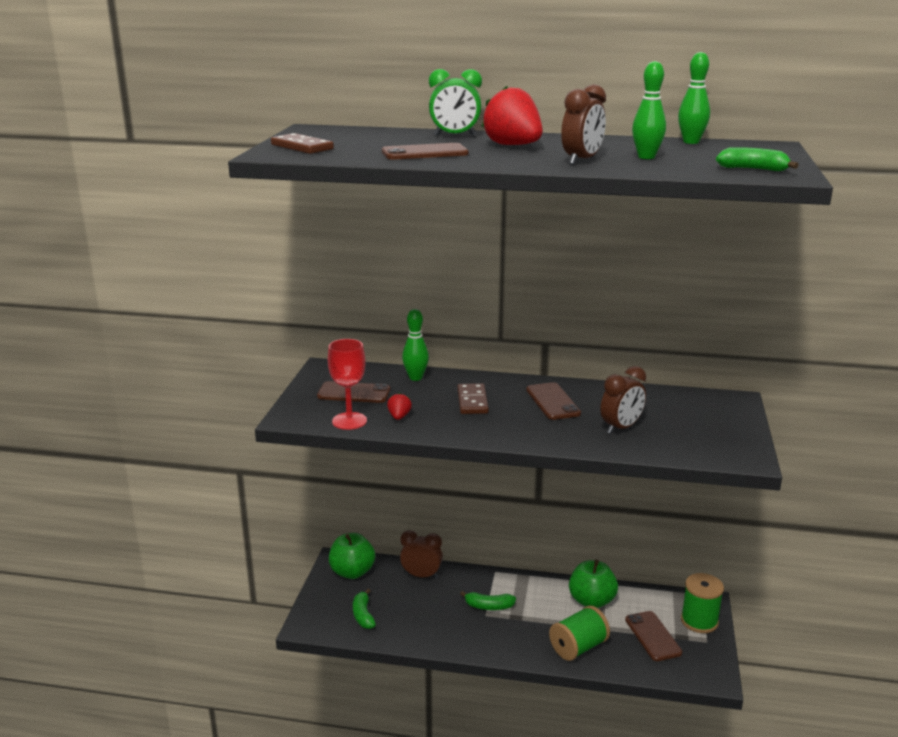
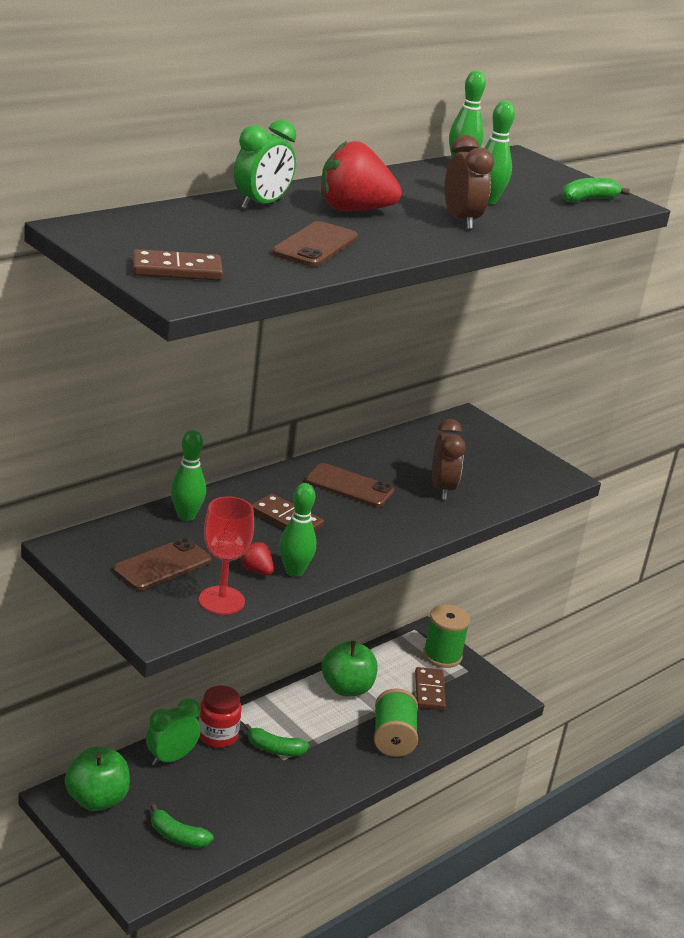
camera: 55 degrees left, 5 degrees up
brown clock [400,530,443,578] -> green clock [146,698,201,766]
green banana [460,591,516,610] -> green banana turned 60 degrees clockwise [244,724,310,756]
brown phone [625,611,682,661] -> brown domino [415,667,446,710]
none -> red jar [199,685,242,748]
none -> green bowling pin [279,483,316,577]

